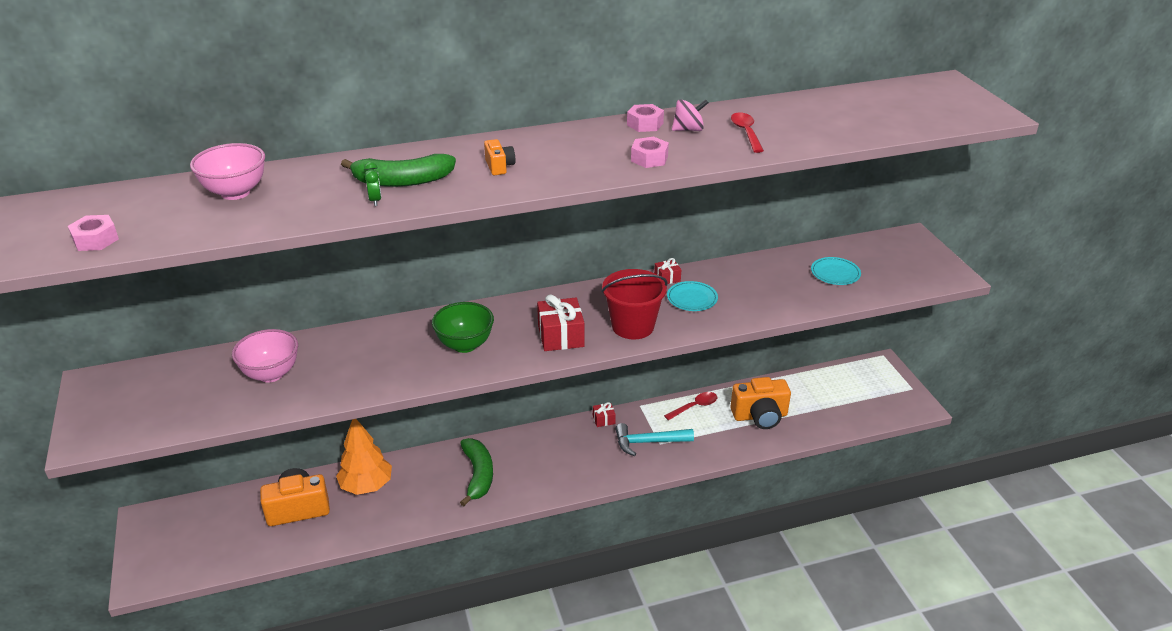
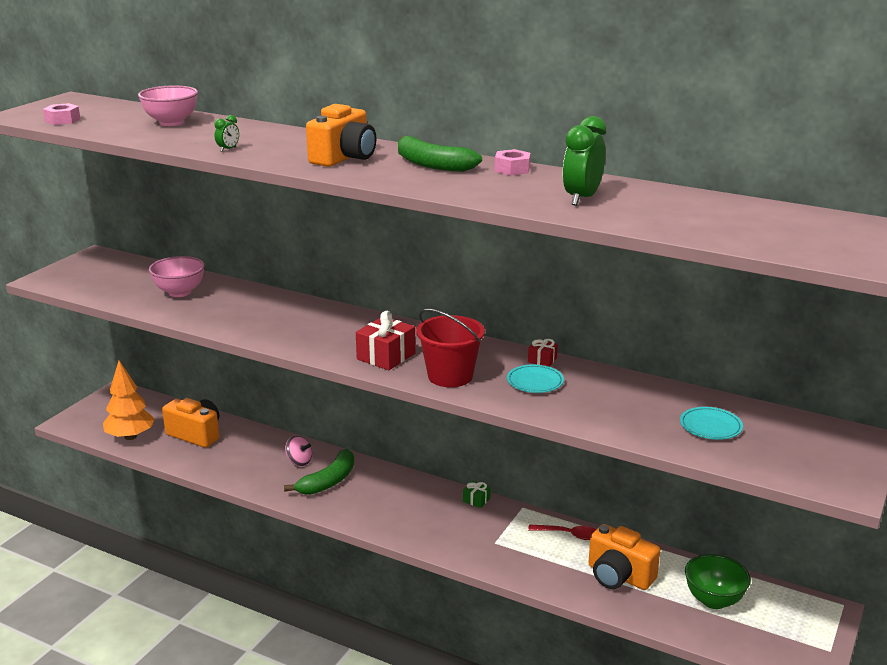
camera: 45 degrees right, 10 degrees down
orange tree [336,419,392,495] -> orange tree moved to [103,360,155,440]
green banana [341,154,456,187] -> green banana moved to [398,136,482,172]
green bowl [432,302,494,353] -> green bowl moved to [685,554,751,609]
orange camera [484,139,515,175] -> orange camera [306,104,376,167], size x2.01
red gift [593,402,616,427] -> green gift [463,481,491,508]
turquoise hammer [615,423,694,456] -> none
pink nut [631,137,669,168] -> none
pink spinning top [672,99,708,131] -> pink spinning top moved to [285,435,312,466]
red spoon [731,112,764,153] -> green clock [563,116,606,206]

